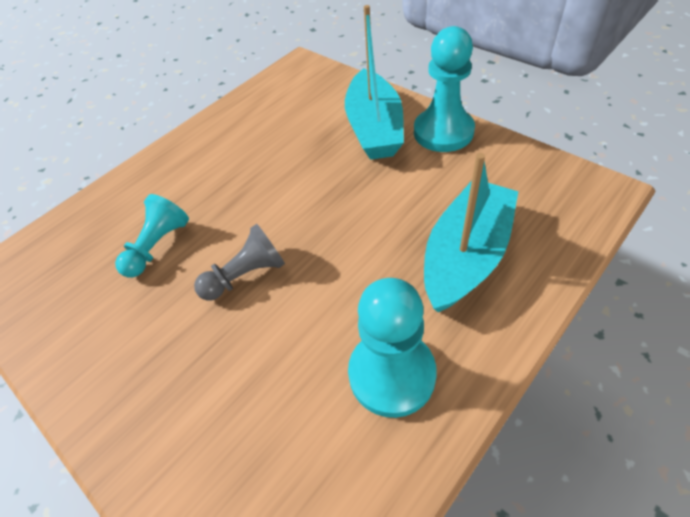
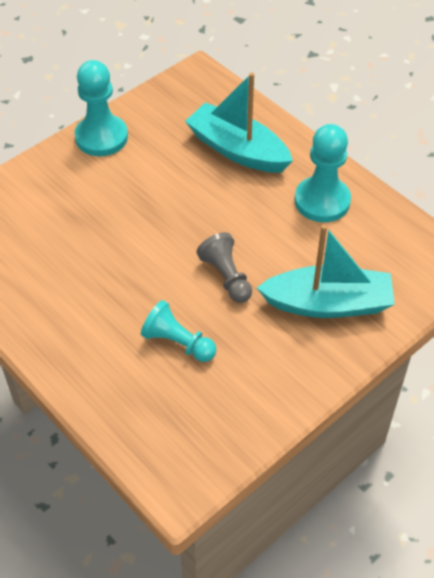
camera: 90 degrees left, 0 degrees up
turquoise boat [345,5,404,160] -> turquoise boat moved to [257,224,395,318]

